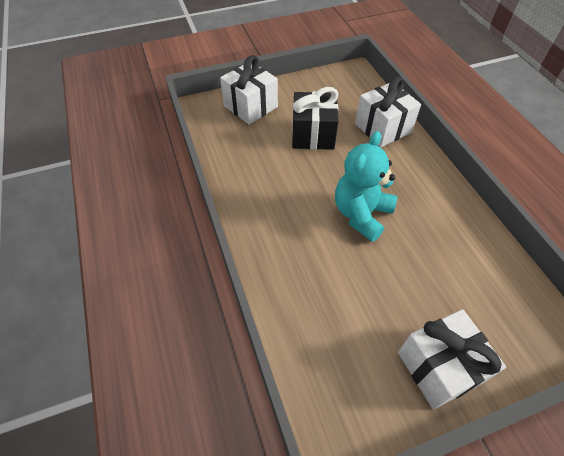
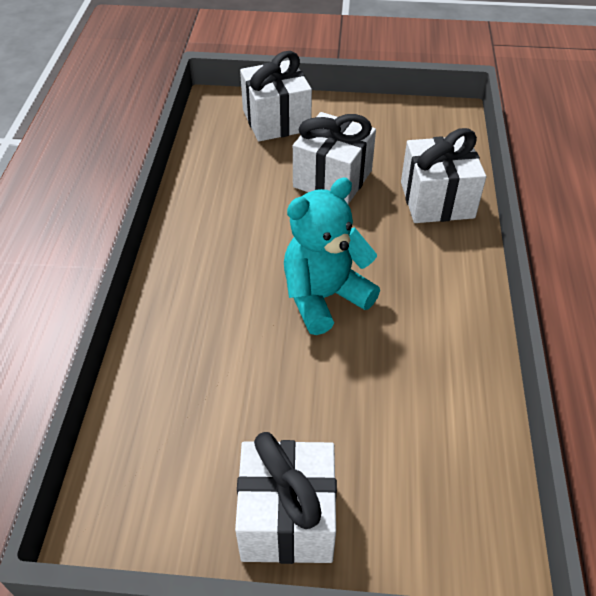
camera: 25 degrees right, 5 degrees down
black gift [292,87,339,150] -> white gift [293,112,376,204]

